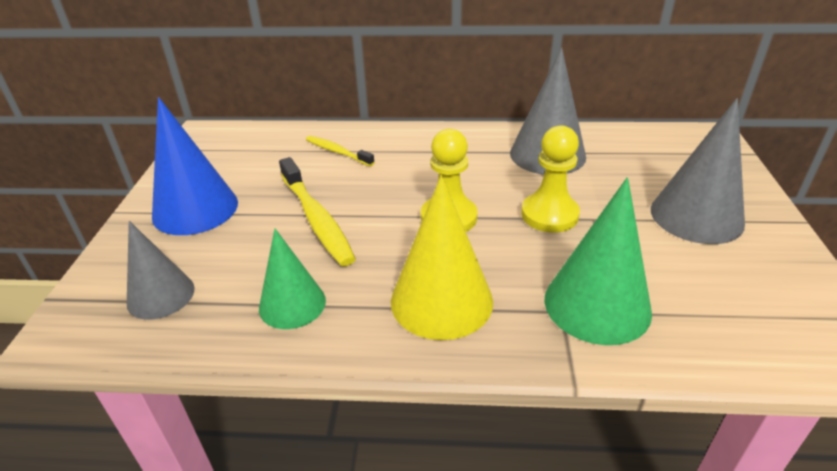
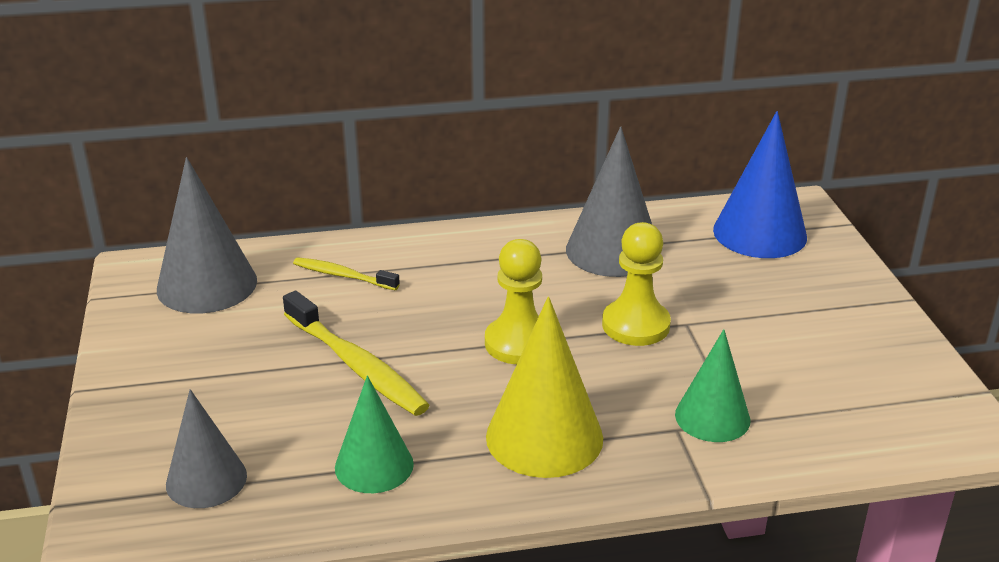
camera: 15 degrees left, 5 degrees down
blue cone [152,97,238,235] -> blue cone moved to [713,111,807,258]
green cone [544,177,652,345] -> green cone [675,329,750,442], size x0.65
grey cone [651,98,745,244] -> grey cone moved to [157,157,257,313]

